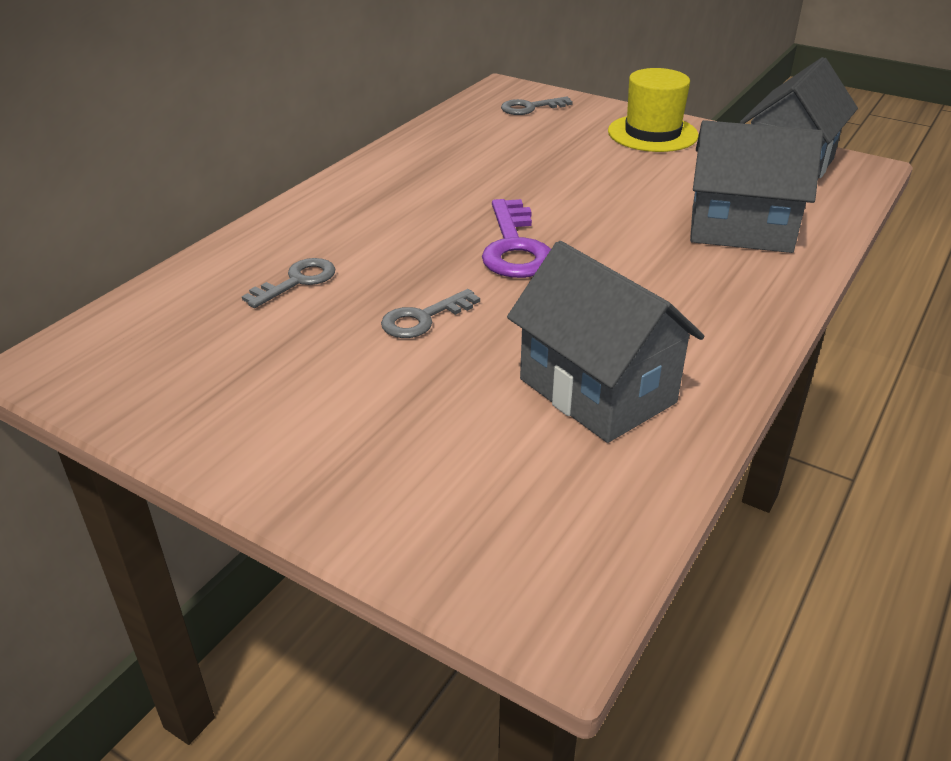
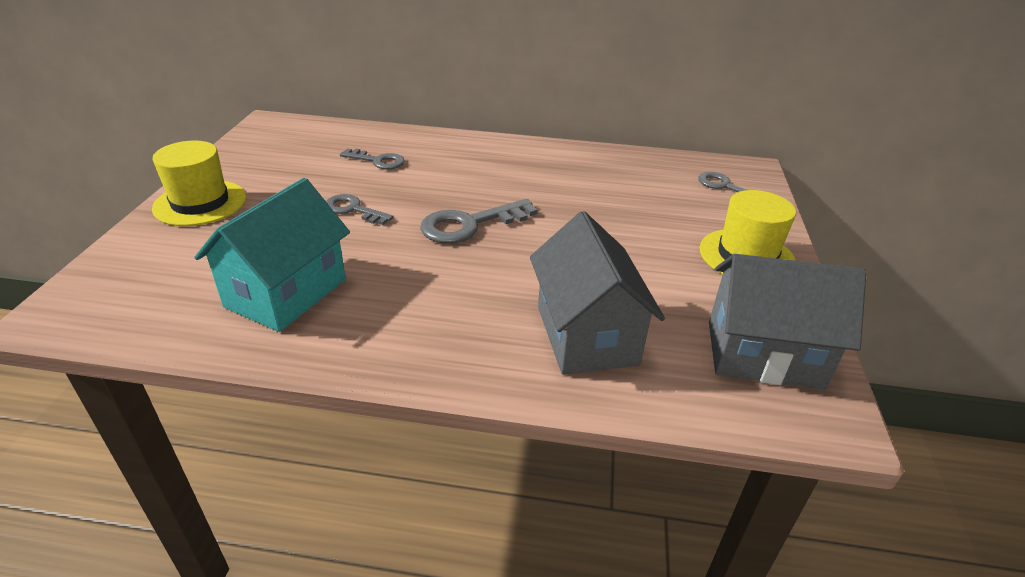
camera: 65 degrees right, 0 degrees up
purple key [482,199,551,278] -> grey key [420,199,538,244]
grey house [507,241,704,443] -> turquoise house [194,178,350,332]
none -> yellow hat [152,140,246,226]

